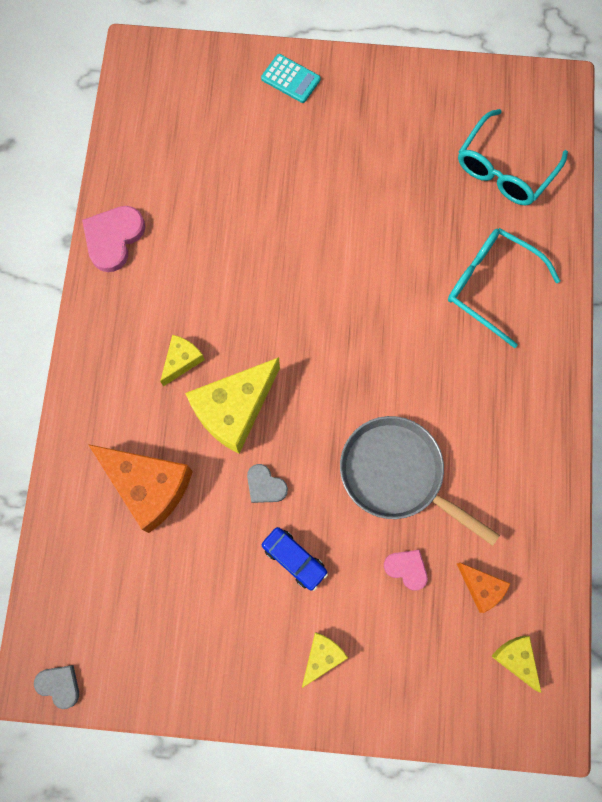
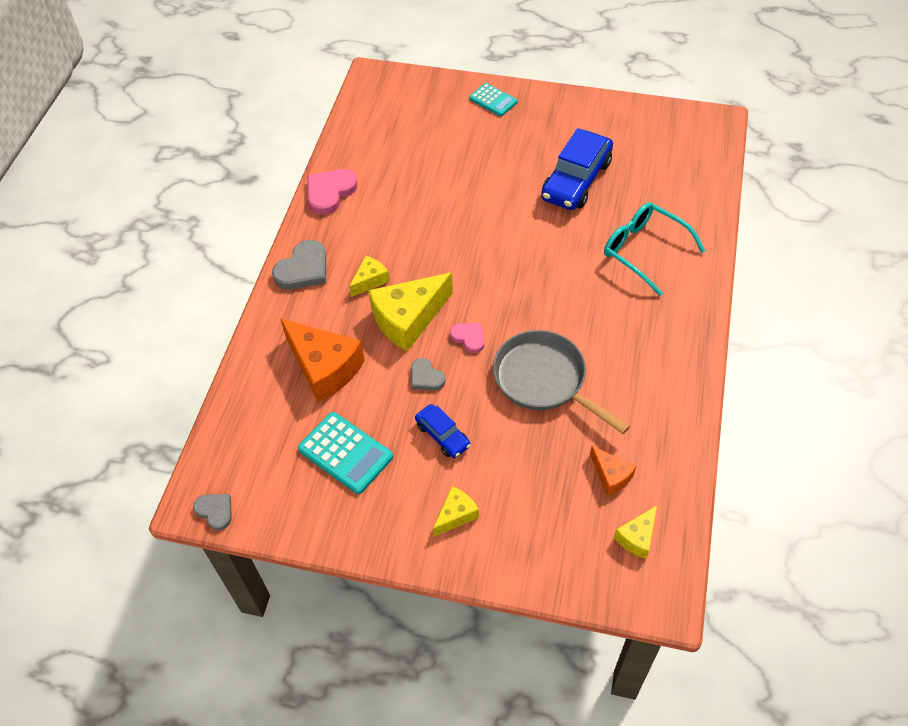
camera: 10 degrees right, 20 degrees down
pink heart [384,550,428,590] -> pink heart moved to [450,323,485,353]
turquoise glasses [458,109,568,205] -> none
yellow cheese [491,636,542,693] -> yellow cheese turned 120 degrees counterclockwise [614,506,657,559]
none -> grey heart [272,240,326,290]
none -> turquoise calculator [298,412,393,494]
none -> blue car [541,128,613,210]

